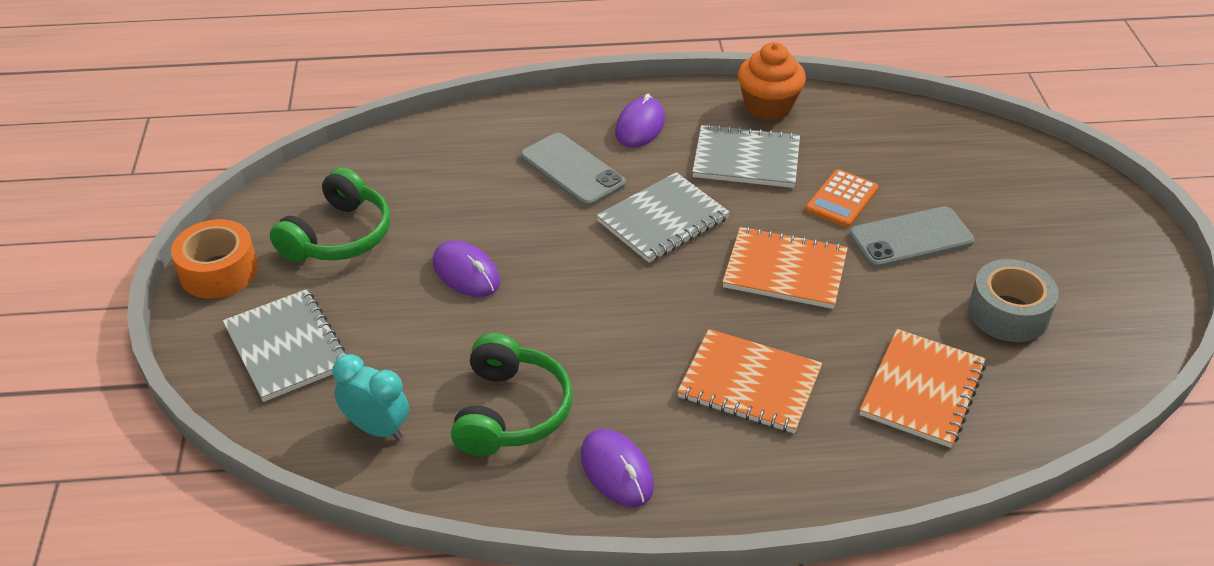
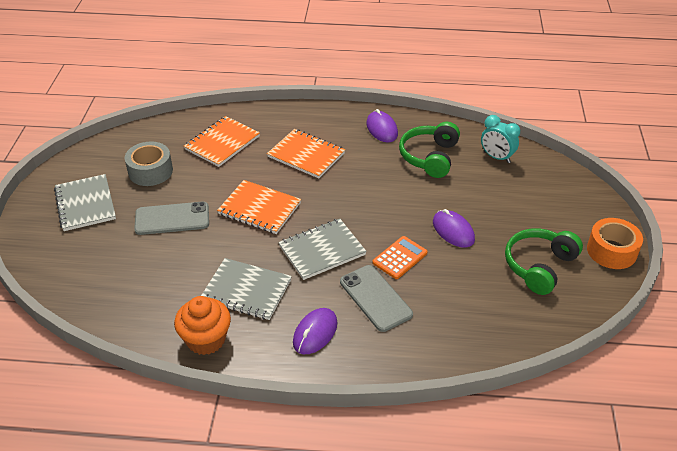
camera: 170 degrees left, 0 degrees up
grey notebook [223,289,347,402] -> grey notebook moved to [54,174,116,231]
orange calculator [806,169,879,227] -> orange calculator moved to [372,236,428,279]

